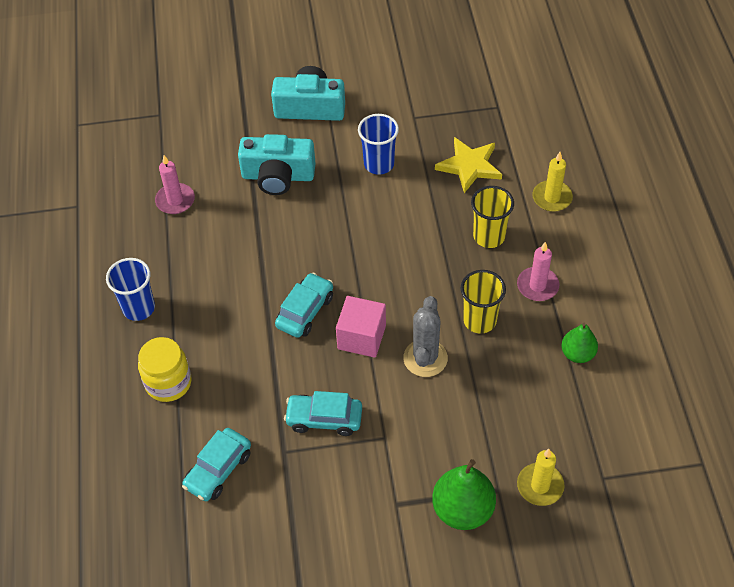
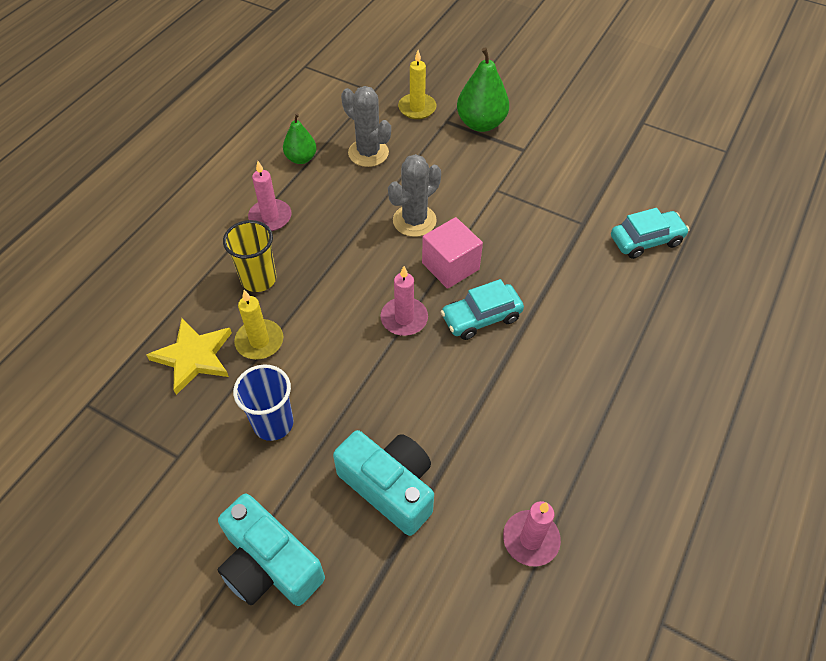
camera: 145 degrees left, 0 degrees up
blue cup [106,258,155,321] -> none
yellow jar [138,337,192,402] -> none
turquoise car [284,391,362,436] -> none
yellow cup [461,270,506,334] -> none
yellow candle [532,152,573,212] -> yellow candle moved to [234,290,283,359]
none -> grey cactus [341,86,391,167]
none -> pink candle [380,266,428,336]

